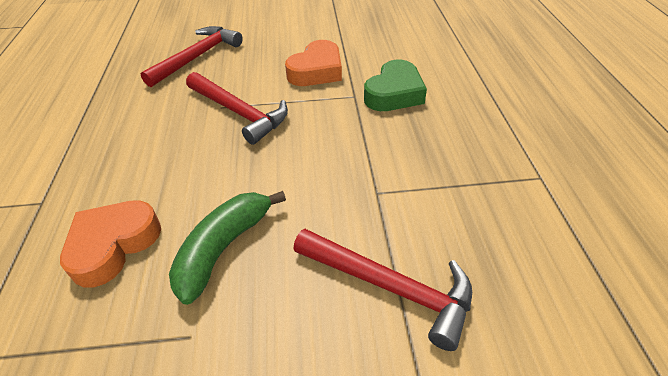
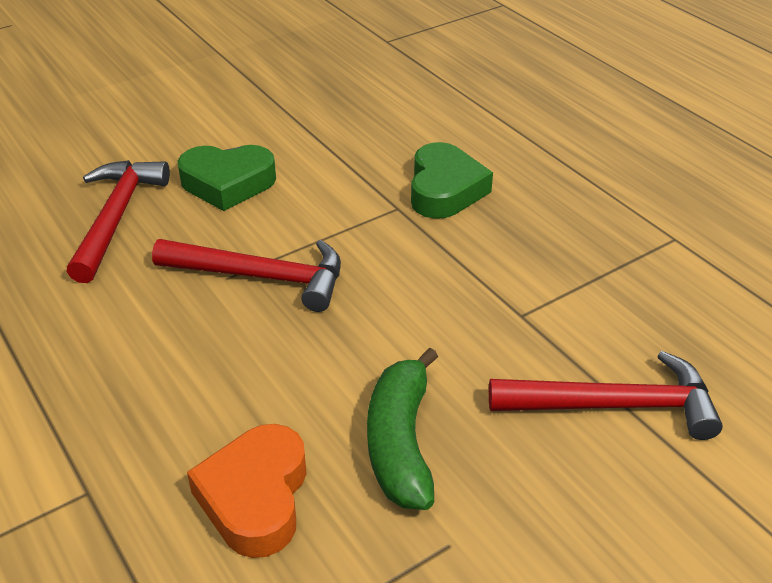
camera: 30 degrees left, 5 degrees down
orange heart [285,40,342,86] -> none
none -> green heart [177,145,276,211]

